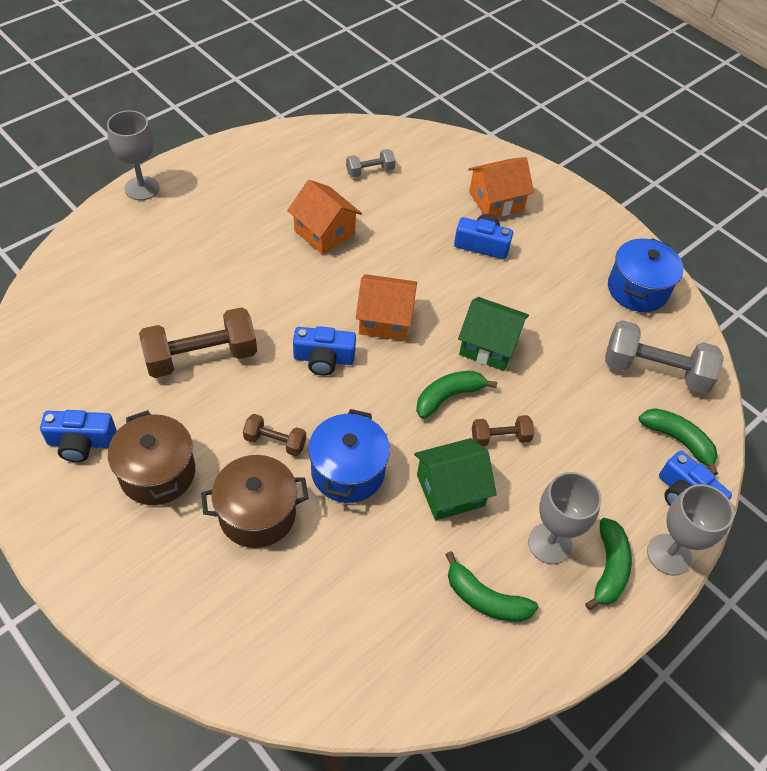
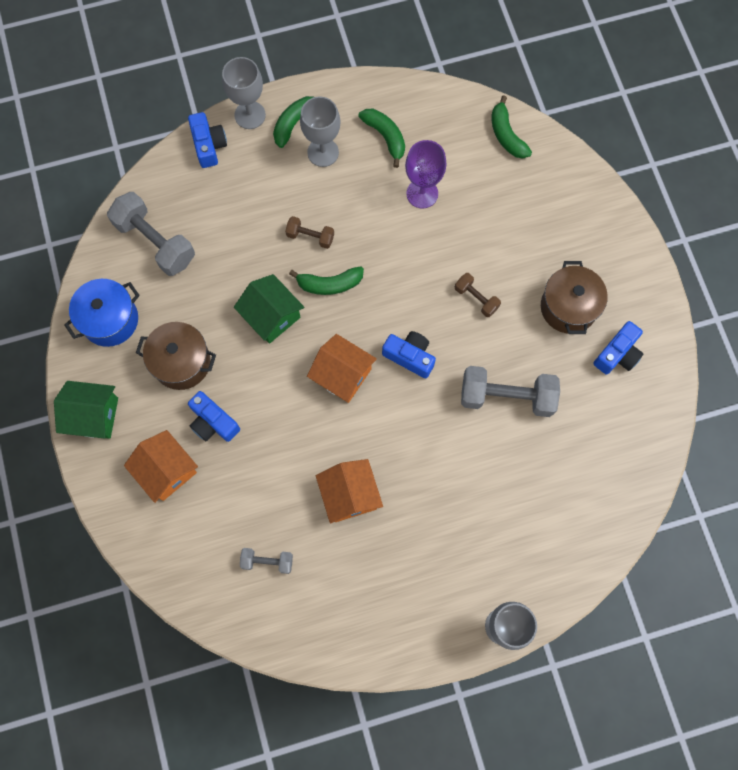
camera: 150 degrees left, 20 degrees up
blue camera [40,410,117,462] -> blue camera turned 105 degrees clockwise [593,321,643,374]
brown dumbbell [139,307,257,378] -> grey dumbbell [461,366,560,417]
brown pot [201,455,309,548] -> brown pot moved to [136,322,216,390]
blue pot [308,409,390,503] -> none
green house [414,438,497,520] -> green house moved to [54,381,118,439]
orange house [468,157,534,217] -> orange house turned 45 degrees clockwise [124,430,198,503]
green banana [639,408,718,475] -> green banana moved to [492,95,532,158]
none -> purple goblet [405,140,446,209]

